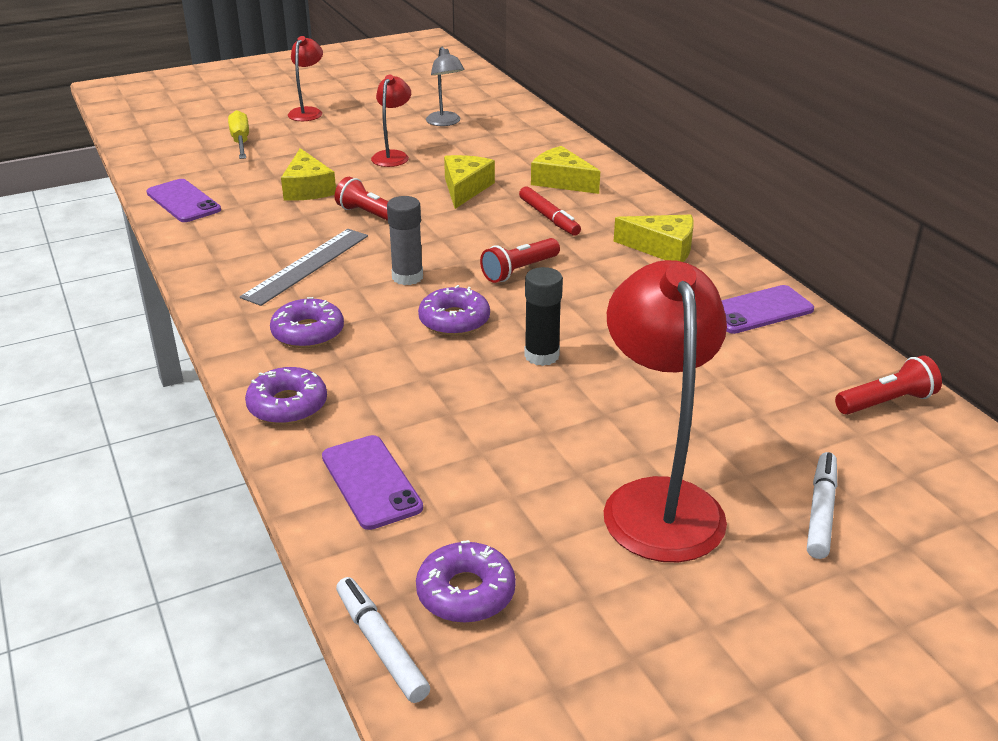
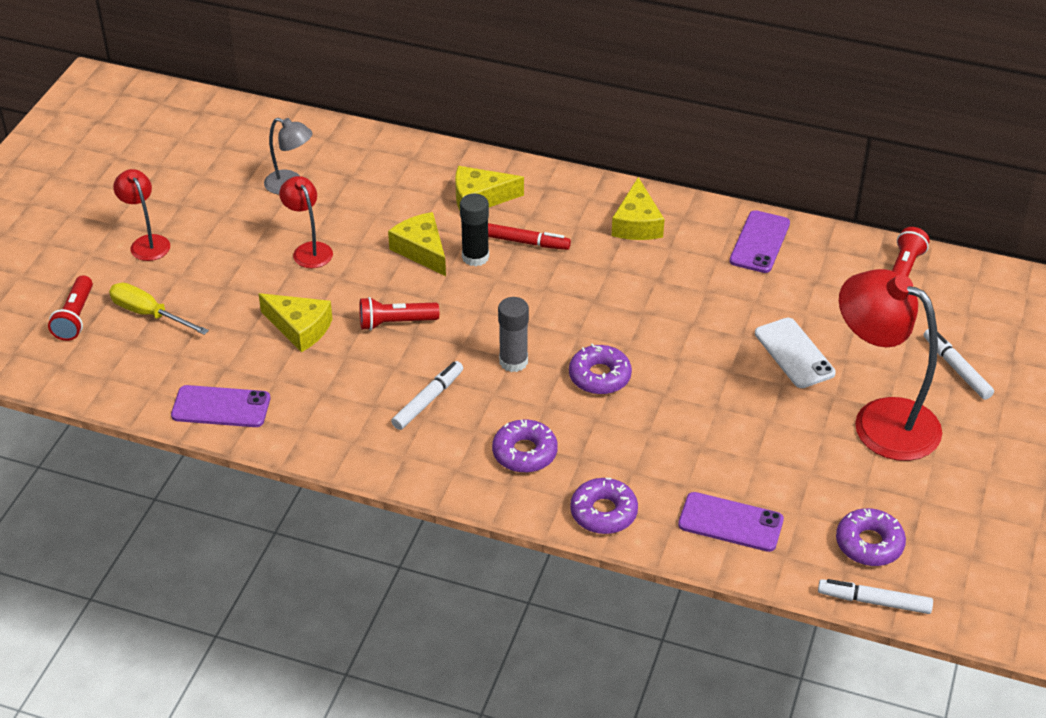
camera: 45 degrees left, 10 degrees up
grey ruler [240,229,368,306] -> white marker [391,361,463,430]
red flashlight [480,238,560,283] -> red flashlight moved to [48,275,93,341]
black glue stick [524,267,563,366] -> black glue stick moved to [460,194,489,266]
yellow cheese [614,214,694,262] -> yellow cheese turned 120 degrees clockwise [612,177,665,240]
none -> white phone [755,318,836,388]

